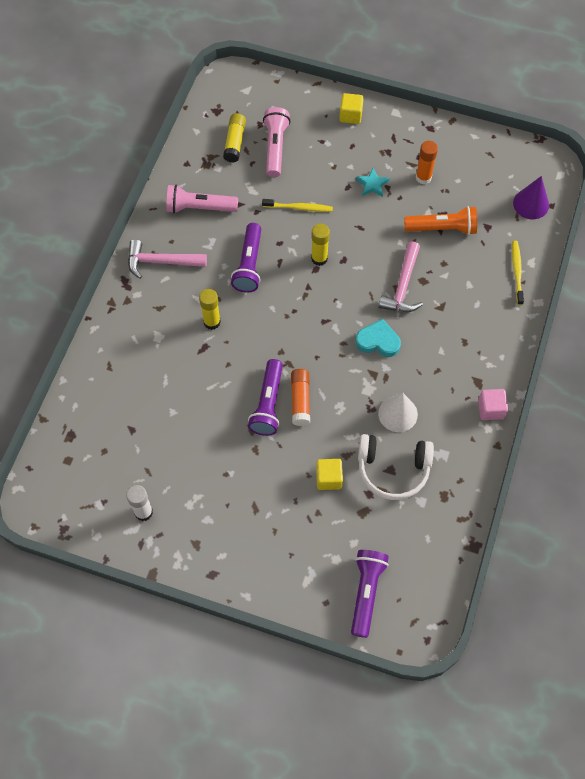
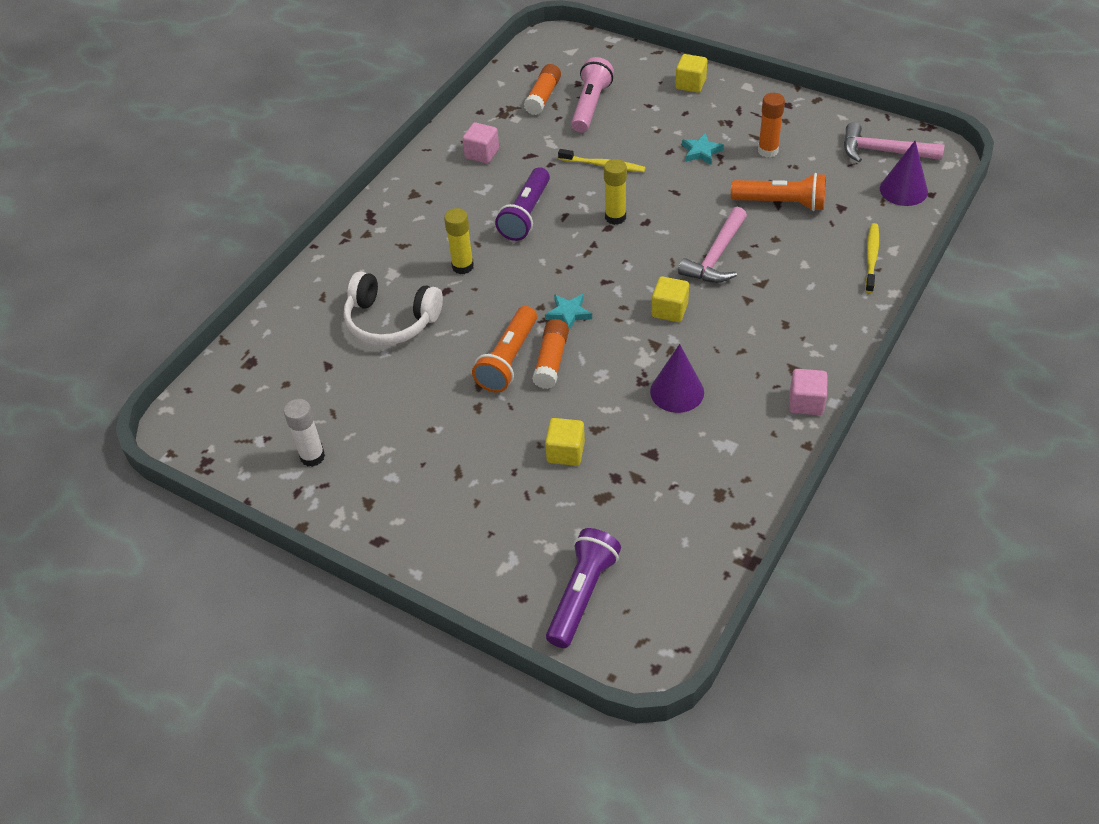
camera: 15 degrees right, 15 degrees down
pink hammer [128,239,207,279] -> pink hammer moved to [844,122,944,162]
pink flashlight [166,185,238,214] -> pink cube [462,123,499,163]
yellow glue stick [223,113,246,163] -> orange glue stick [524,64,561,115]
purple flashlight [248,359,283,436] -> orange flashlight [472,306,537,392]
turquoise heart [356,319,401,357] -> yellow cube [652,277,689,322]
white headphones [358,434,434,500] -> white headphones moved to [344,271,443,345]
white cone [378,393,418,432] -> purple cone [650,344,704,413]
none -> turquoise star [545,294,592,331]

